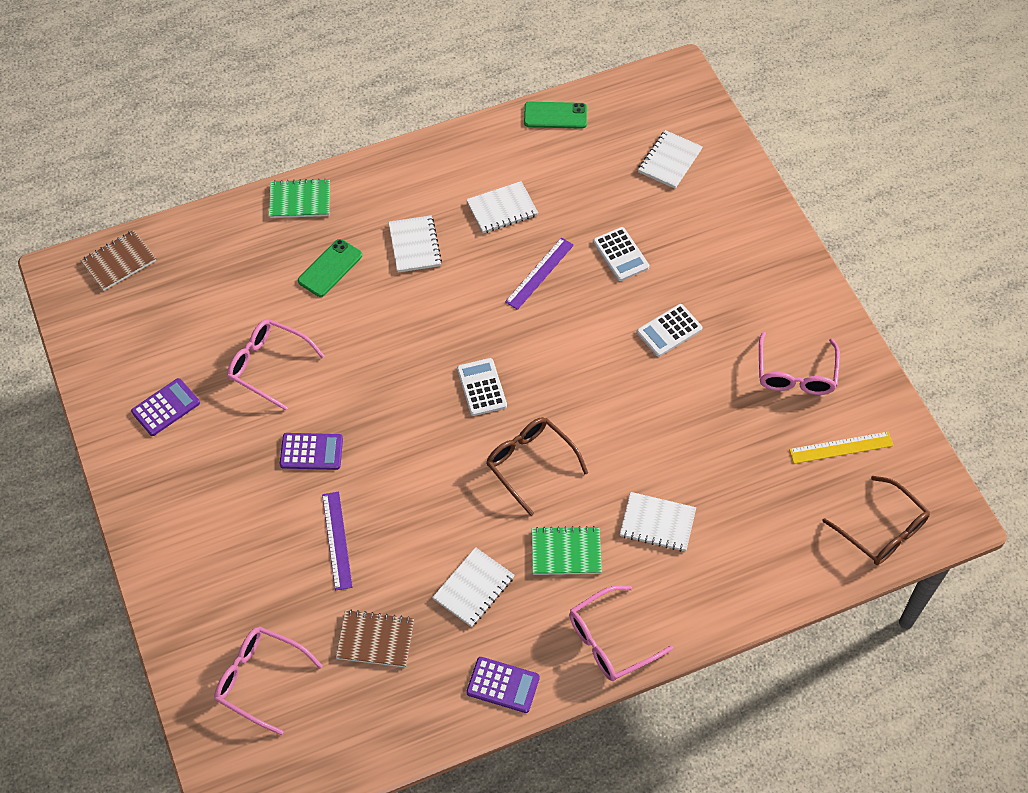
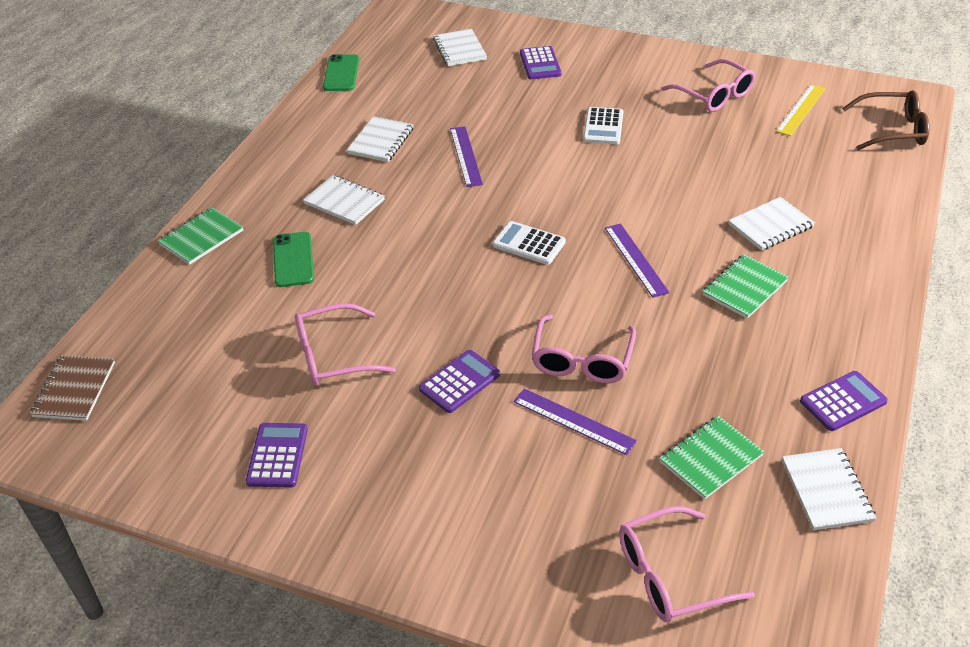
camera: 45 degrees left, 15 degrees down
brown notebook [336,610,414,667] -> green notebook [659,416,764,499]
white notebook [432,547,514,627] -> white notebook moved to [782,448,876,530]
brown glasses [486,417,588,516] -> purple ruler [605,224,670,298]
green phone [524,102,587,129] -> green phone turned 45 degrees counterclockwise [323,54,359,91]
pink glasses [569,585,673,681] -> pink glasses moved to [532,315,636,383]
white calculator [593,227,649,281] -> none
none -> purple calculator [520,46,562,79]

